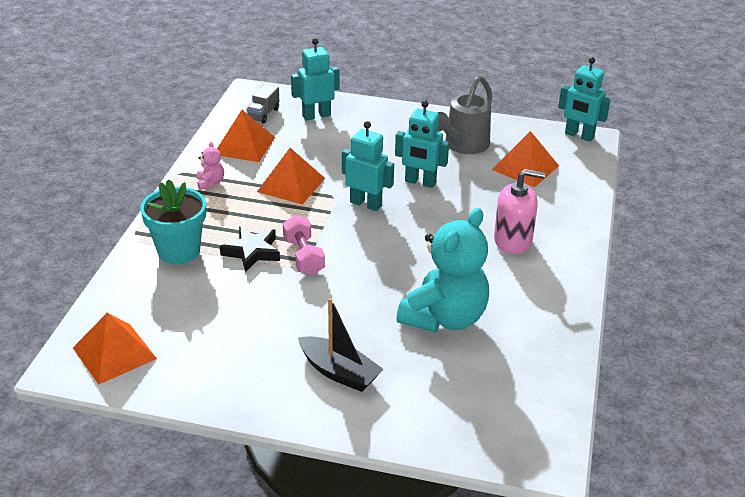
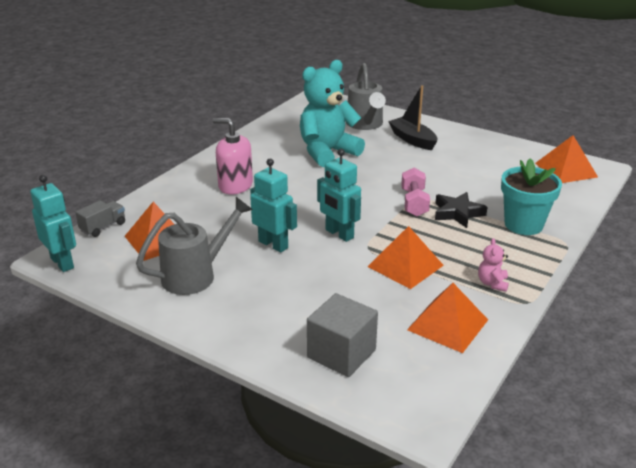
camera: 160 degrees left, 5 degrees down
grey truck [246,84,279,123] -> grey truck moved to [75,200,125,237]
turquoise robot [291,38,339,121] -> grey cube [307,293,378,377]
none -> grey watering can [346,63,386,130]

